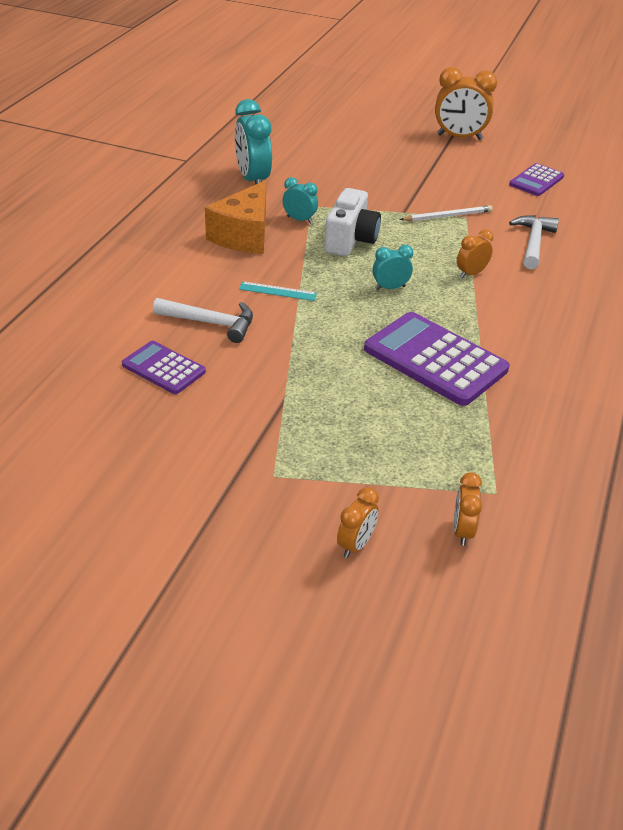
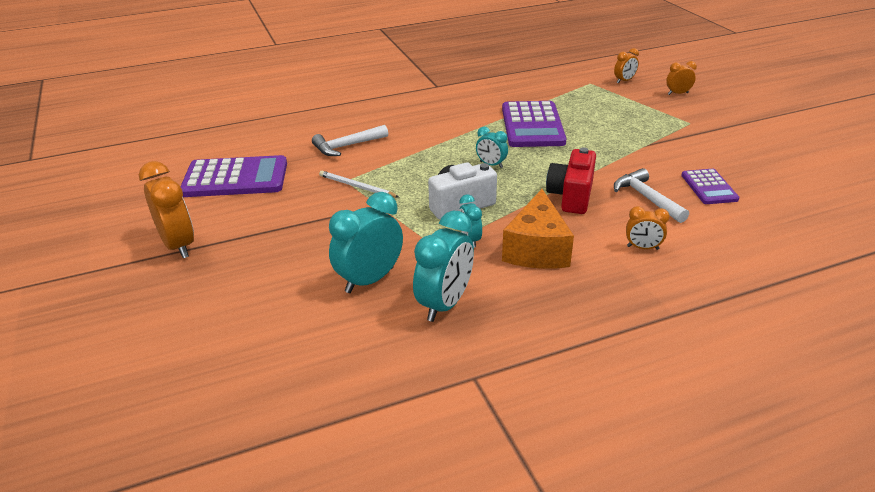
camera: 130 degrees left, 5 degrees down
orange cheese [205,180,266,254] -> orange cheese turned 120 degrees clockwise [502,189,574,269]
turquoise ruler [239,281,317,301] -> red camera [546,147,596,214]
orange clock [457,229,493,278] -> orange clock moved to [626,206,670,250]
purple calculator [509,163,564,196] -> purple calculator [180,155,287,197], size x1.76
none -> turquoise clock [329,192,403,293]

